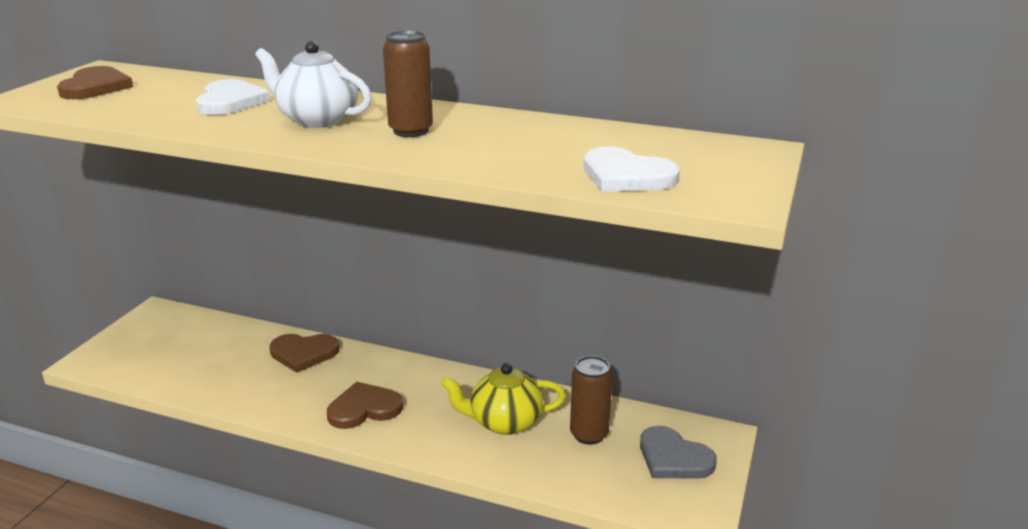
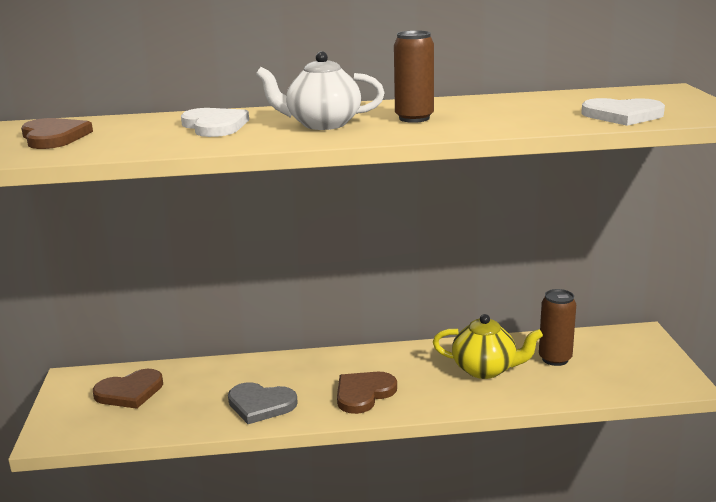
camera: 25 degrees left, 5 degrees down
brown heart [270,334,339,373] -> brown heart moved to [93,369,163,409]
yellow teapot [441,363,566,435] -> yellow teapot turned 135 degrees counterclockwise [433,314,543,379]
grey heart [640,426,717,479] -> grey heart moved to [228,382,298,424]

